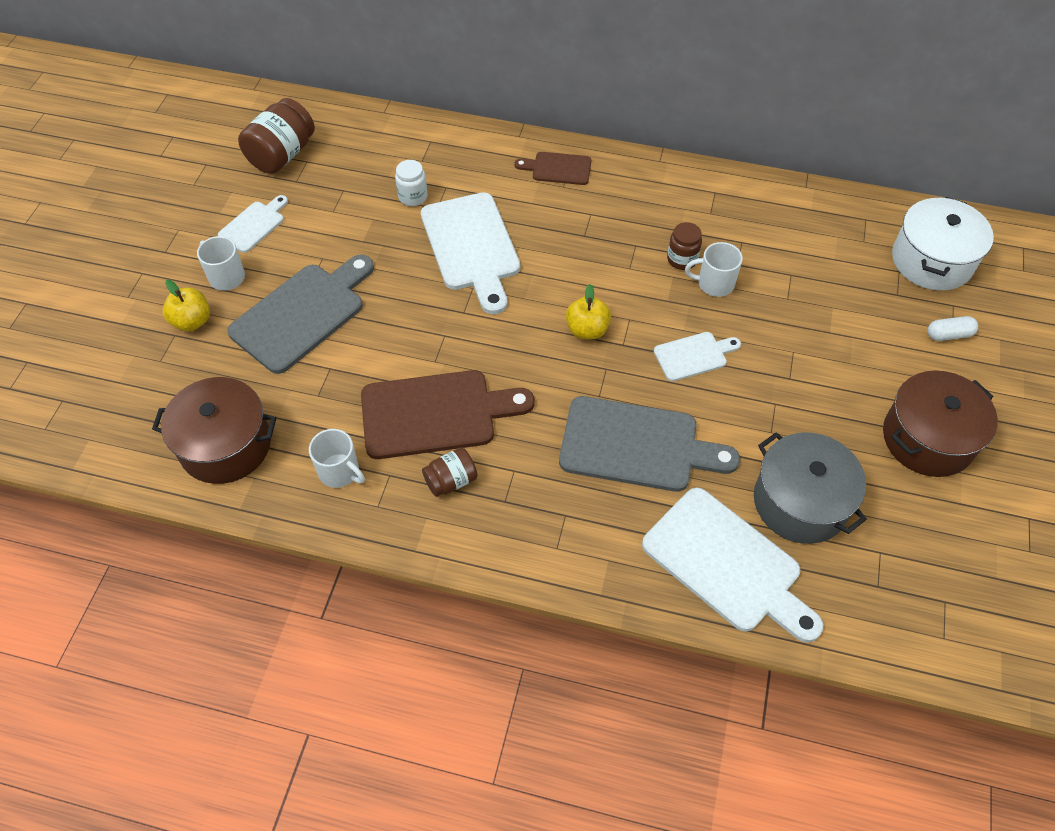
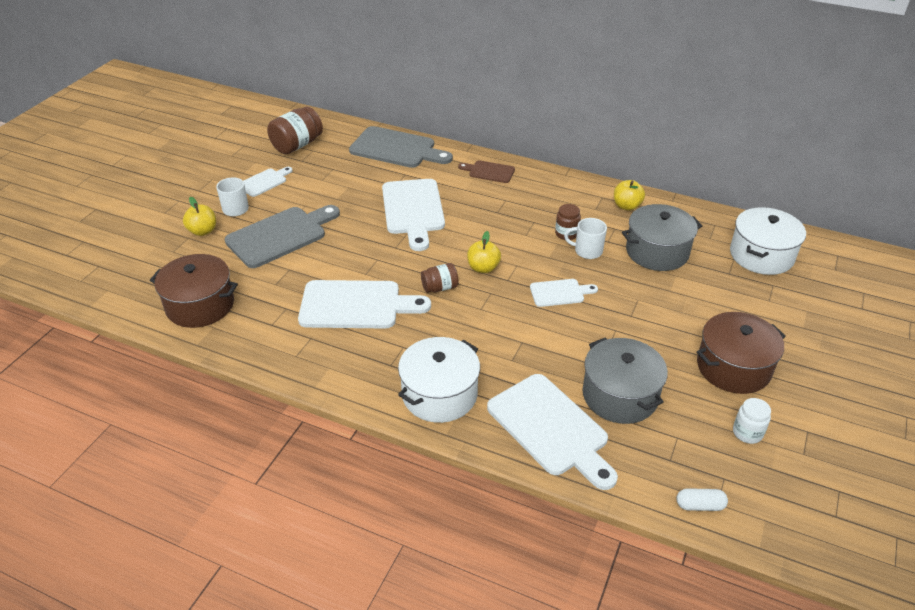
camera: 10 degrees right, 15 degrees down
white mug [309,429,365,488] -> none
brown cutting board [361,370,534,459] -> white cutting board [298,280,431,329]
white jar [395,160,428,206] -> white jar moved to [733,398,771,444]
brown jar [422,447,478,497] -> brown jar moved to [421,263,459,293]
grey cutting board [559,396,740,492] -> grey cutting board moved to [349,126,453,168]
white capsule [928,316,978,341] -> white capsule moved to [676,488,728,511]
none -> white pot [398,337,480,423]
none -> yellow apple [614,180,645,211]
none -> grey pot [622,204,702,271]

